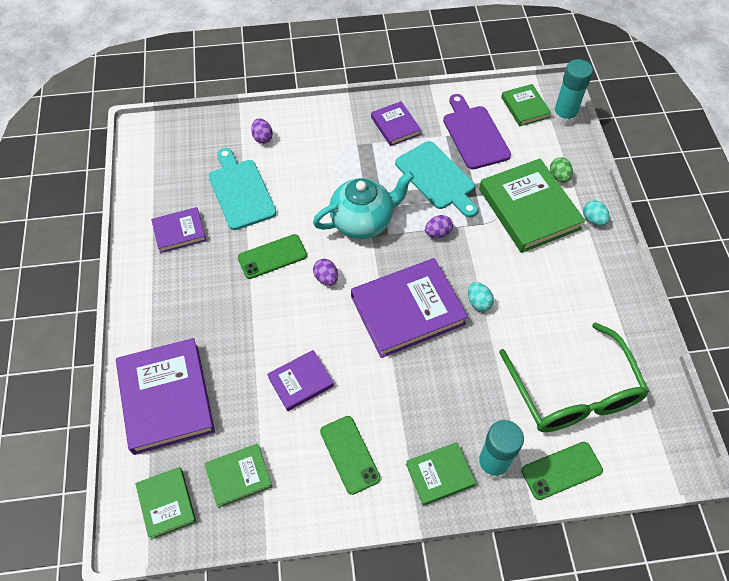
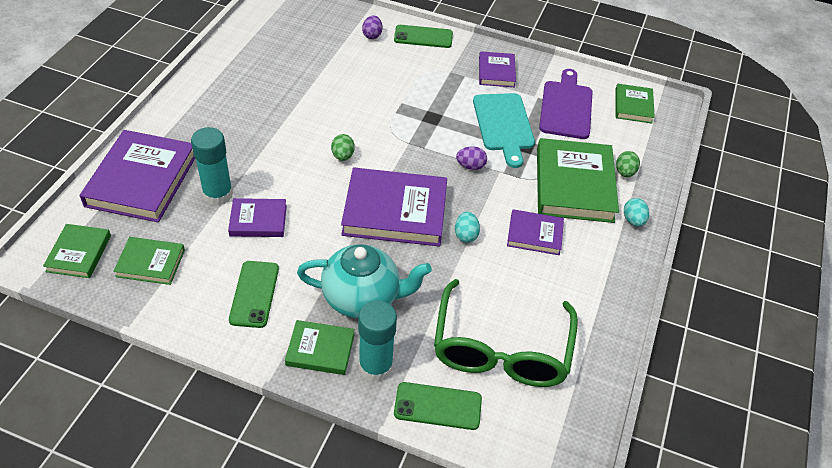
camera: 25 degrees right, 10 degrees down
purple book [151,207,206,253] -> purple book moved to [507,209,564,255]
turquoise cutting board [209,148,277,230] -> none
green phone [238,234,307,279] -> green phone moved to [394,25,453,48]
turquoise teapot [313,171,414,239] -> turquoise teapot moved to [297,244,432,318]
purple egg [313,259,338,286] -> green egg [331,134,355,161]
turquoise glue stick [552,59,593,125] -> turquoise glue stick moved to [191,127,233,206]

